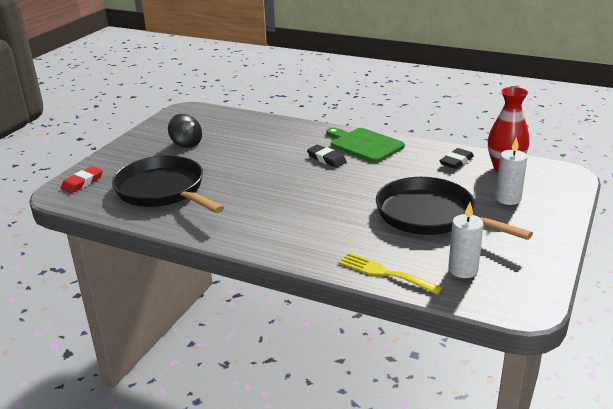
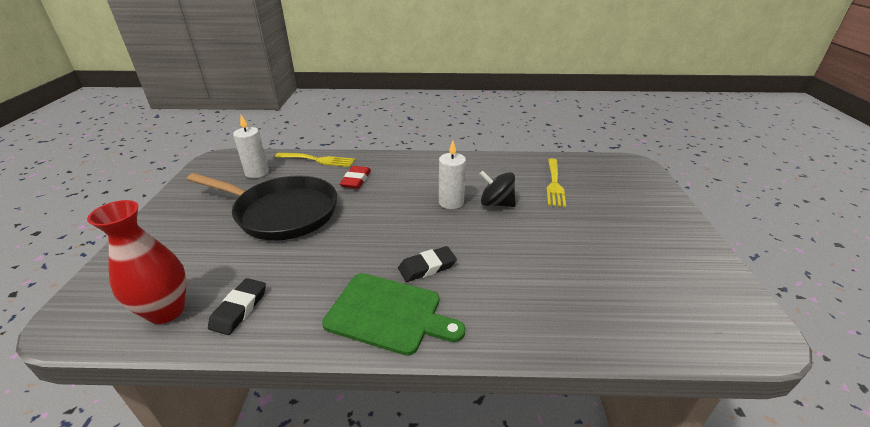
camera: 155 degrees right, 5 degrees up
red eraser [61,166,103,193] -> red eraser moved to [340,166,371,189]
black pan [112,156,224,213] -> yellow fork [547,158,566,207]
black spinning top [168,114,202,148] -> black spinning top moved to [480,171,516,207]
black eraser [307,145,347,168] -> black eraser turned 45 degrees counterclockwise [398,246,457,282]
white candle [495,137,527,205] -> white candle moved to [439,141,466,209]

